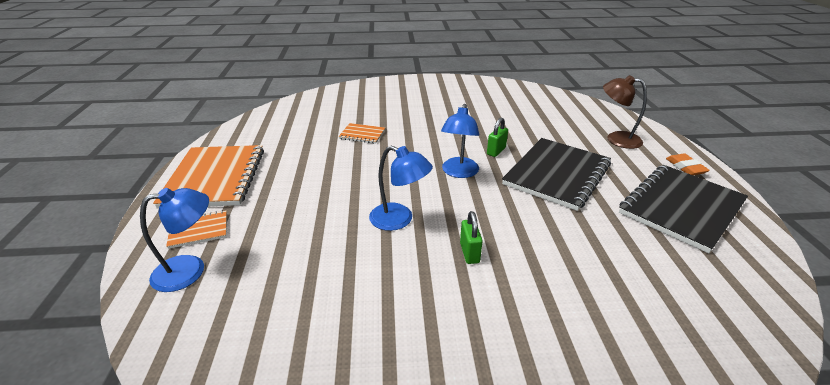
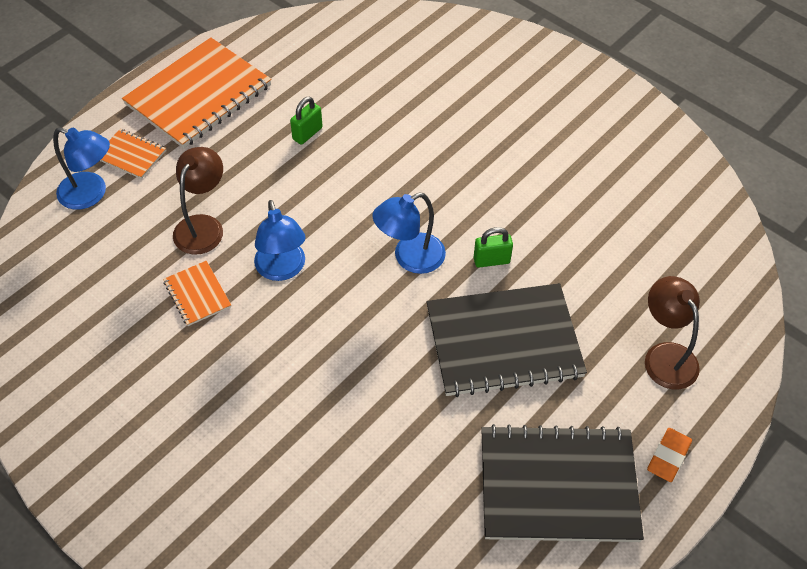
camera: 45 degrees right, 20 degrees up
orange notebook [338,123,385,144] -> orange notebook moved to [163,261,231,326]
green padlock [460,211,483,264] -> green padlock moved to [290,97,323,145]
none -> brown lamp [173,147,223,255]

